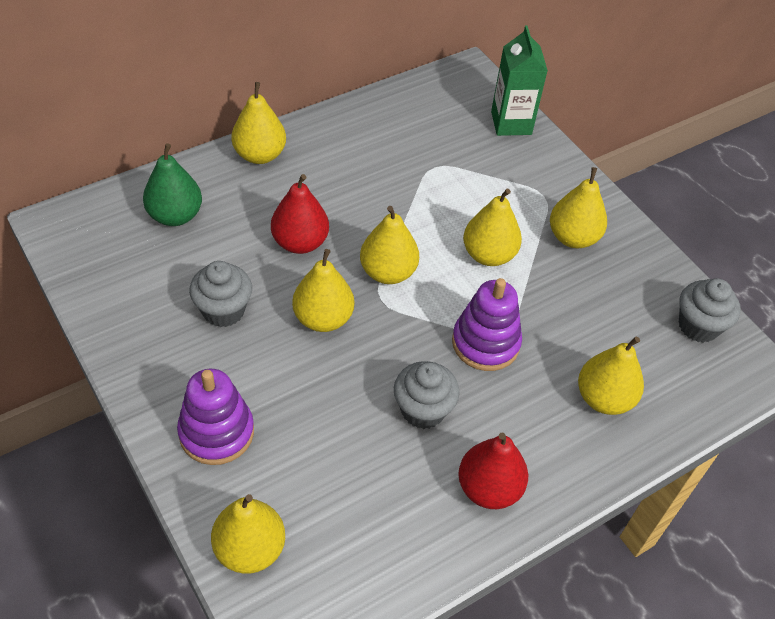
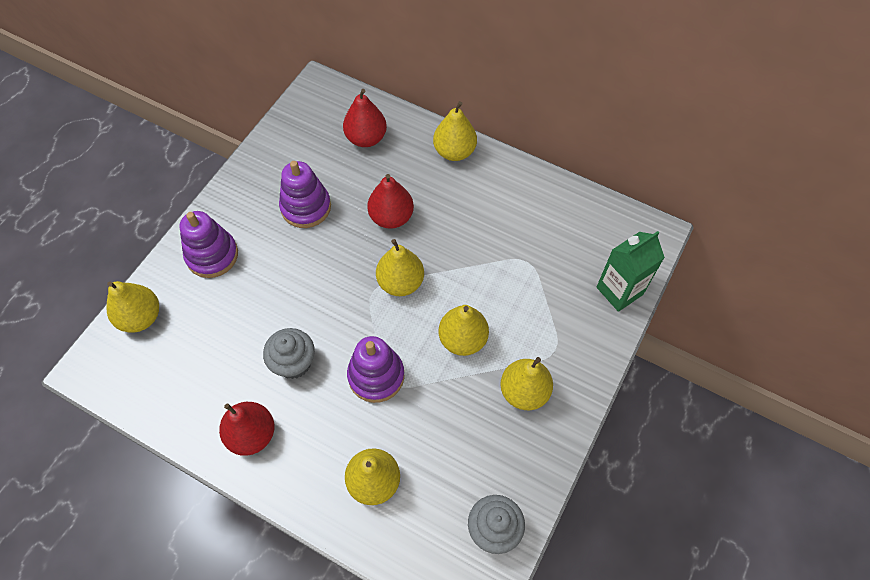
camera: 65 degrees right, 10 degrees up
green pear [143,143,202,226] -> red pear [343,89,387,147]
grey cupcake [189,261,252,327] -> purple stacking toy [279,161,331,228]
yellow pear [292,249,354,332] -> none

